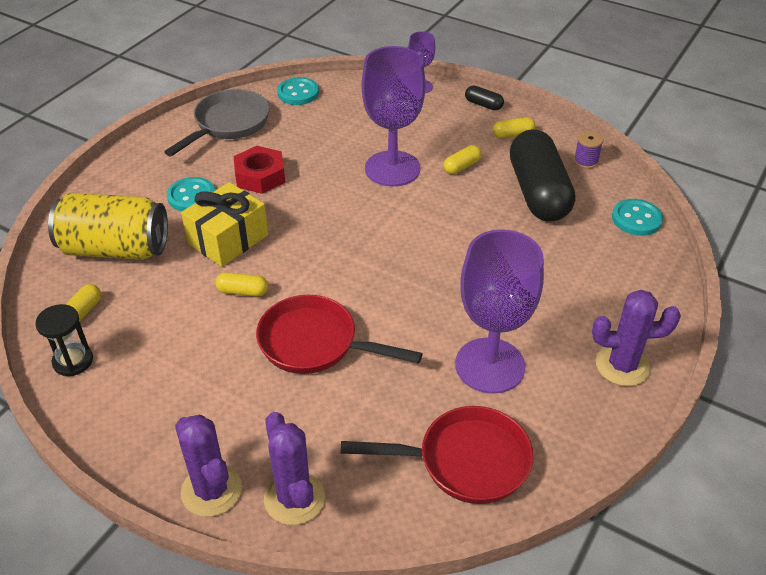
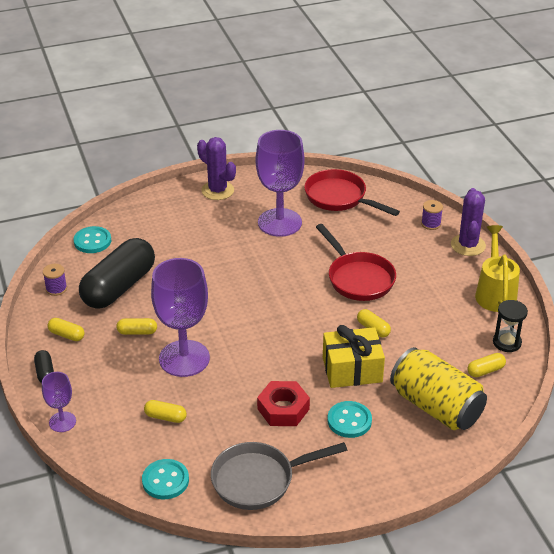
camera: 140 degrees left, 5 degrees down
purple cactus [264,412,325,525] -> purple spool [421,200,443,230]
none -> yellow capsule [144,400,187,423]
none -> yellow watering can [475,225,520,312]

